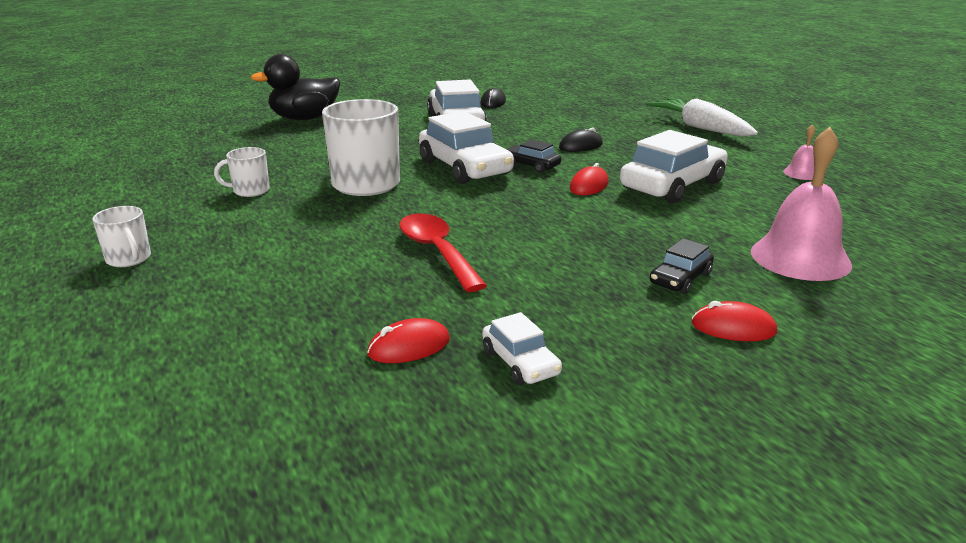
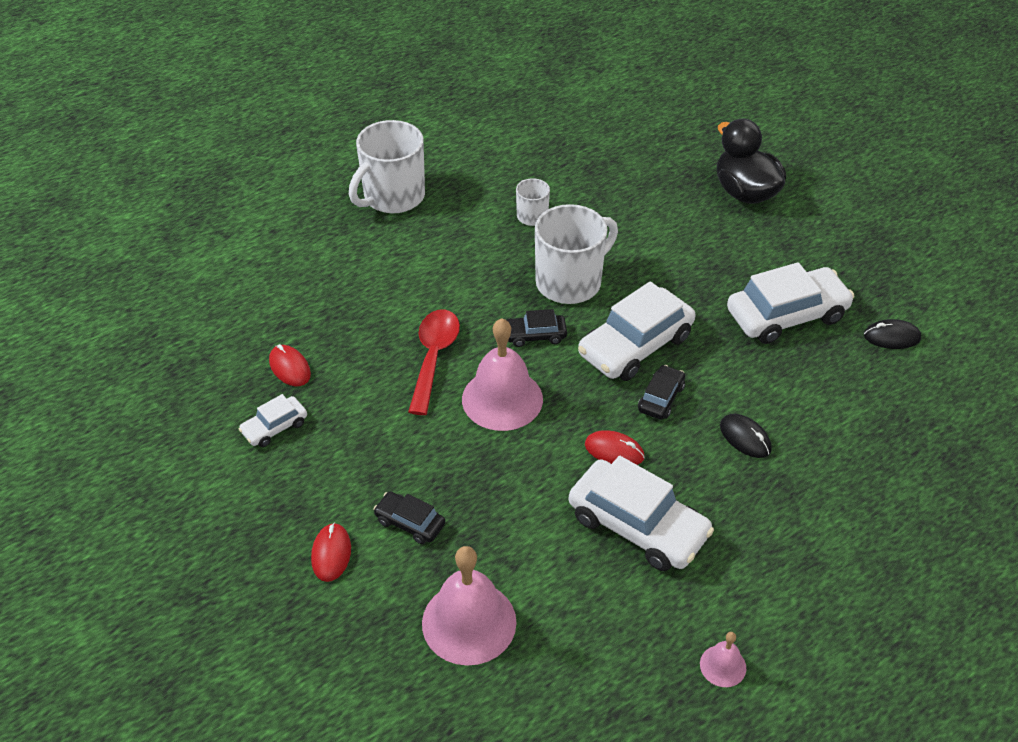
camera: 80 degrees right, 20 degrees up
white mug [92,206,151,267] -> white mug [349,120,425,213], size x1.98
red spoon [400,213,487,292] -> red spoon turned 45 degrees counterclockwise [408,309,460,415]
white carrot [646,98,758,136] -> none
none -> pink bell [462,318,543,431]
none -> black car [507,309,567,347]

